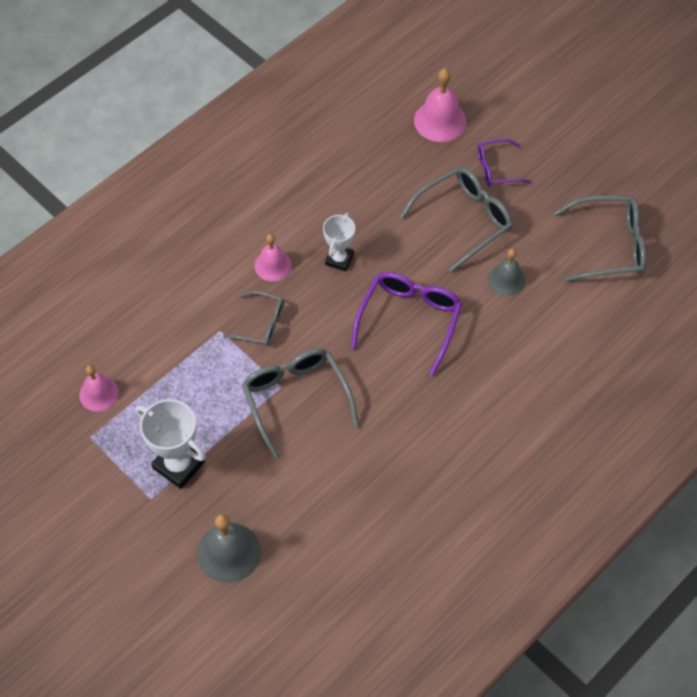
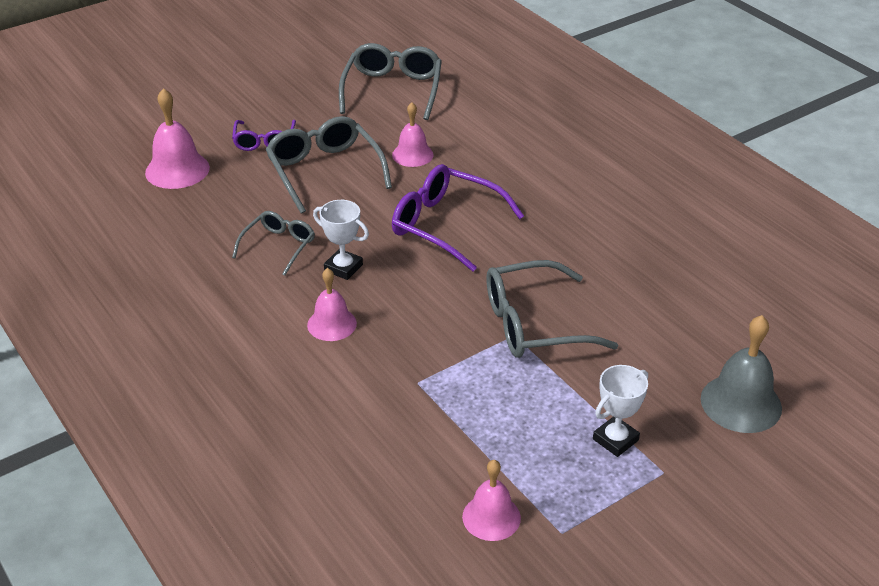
camera: 80 degrees left, 20 degrees down
white trophy [136,399,206,489] -> white trophy [593,365,648,457], size x0.65
grey glasses [223,291,284,346] -> grey glasses moved to [232,211,315,276]
grey bell [488,249,526,296] -> pink bell [392,102,434,167]

